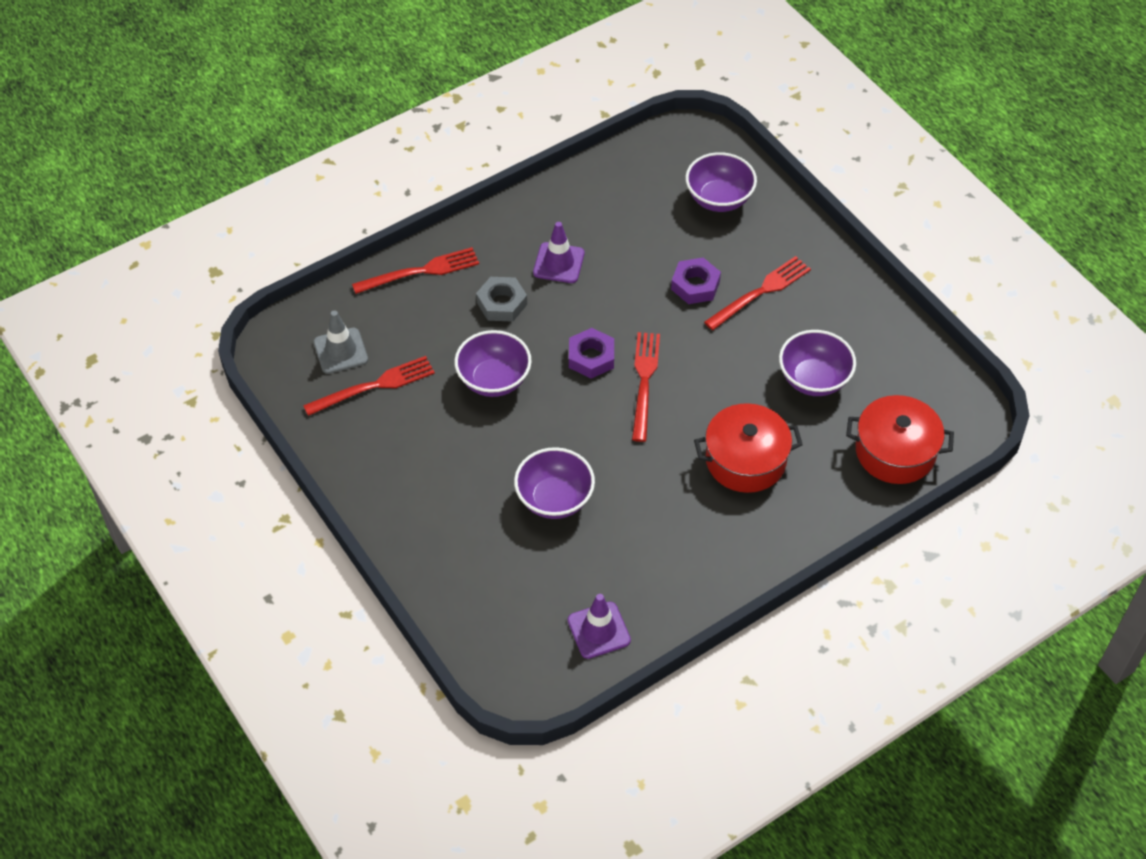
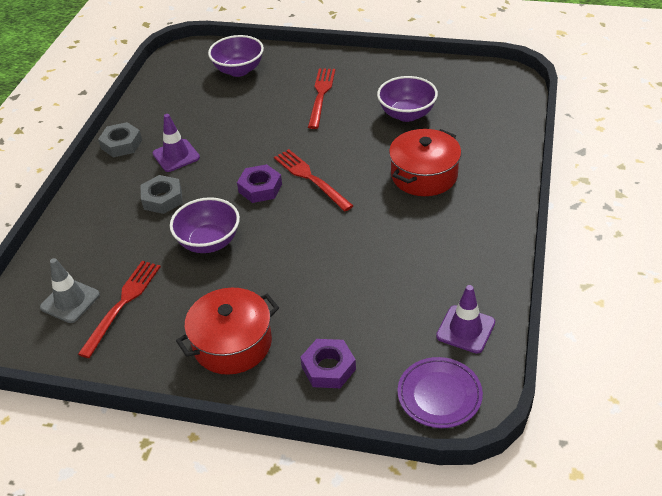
camera: 40 degrees left, 10 degrees down
red fork [352,247,479,294] -> none
purple bowl [514,447,595,519] -> none
purple nut [671,258,721,304] -> purple nut moved to [300,339,356,388]
red pot [846,395,954,484] -> red pot moved to [176,288,279,375]
none -> grey nut [98,122,142,157]
none -> purple plate [398,357,483,428]

